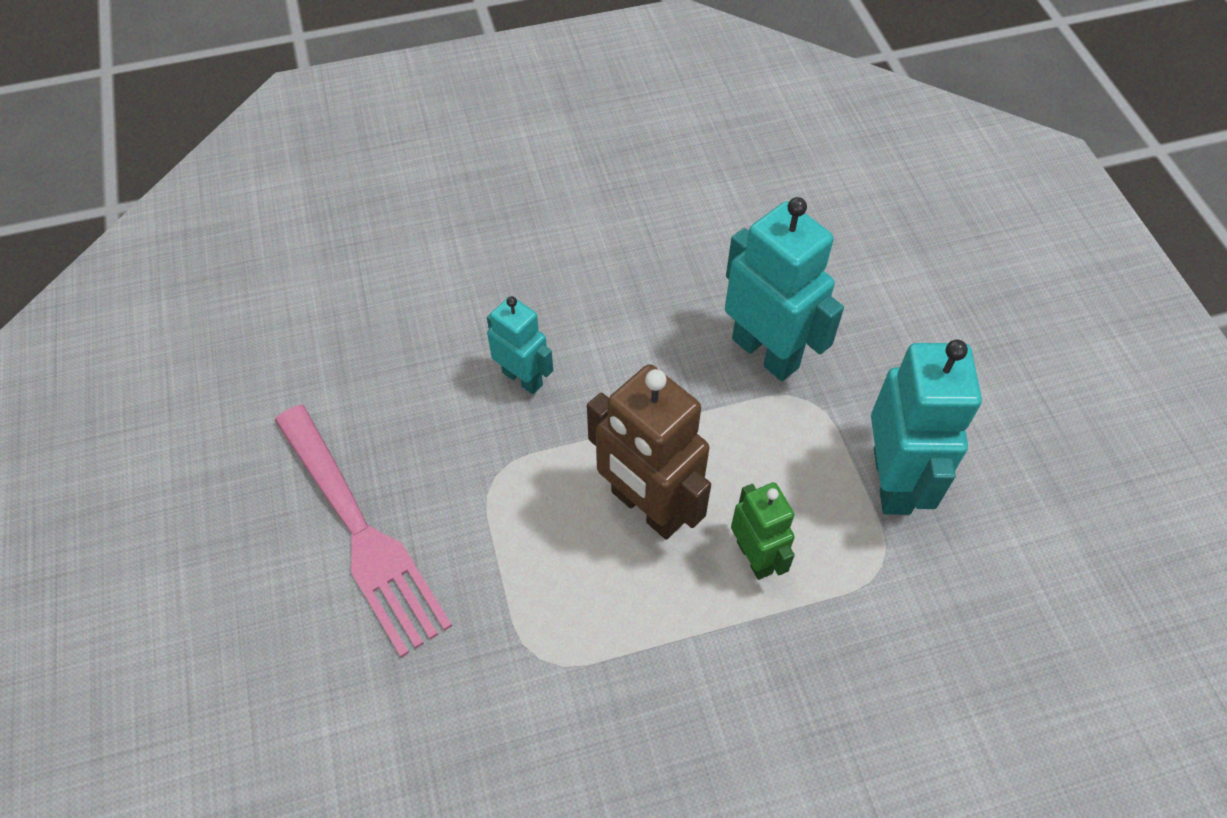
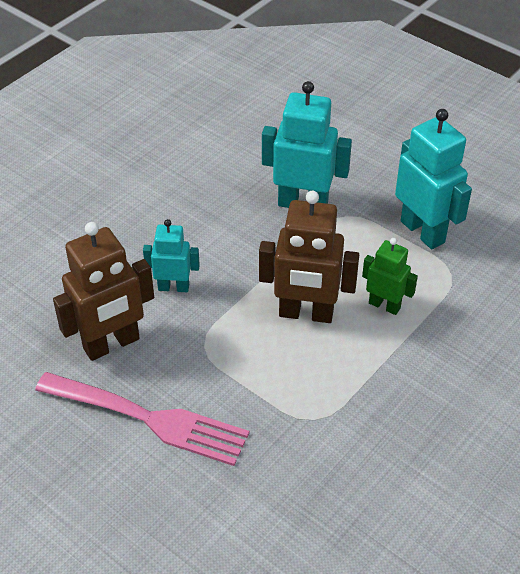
camera: 35 degrees left, 10 degrees down
none -> brown robot [53,222,154,361]

